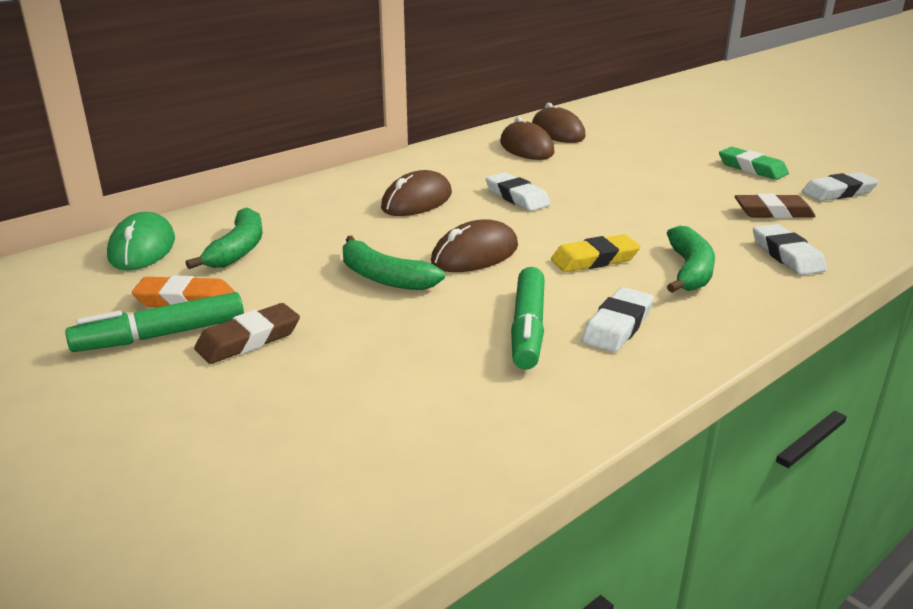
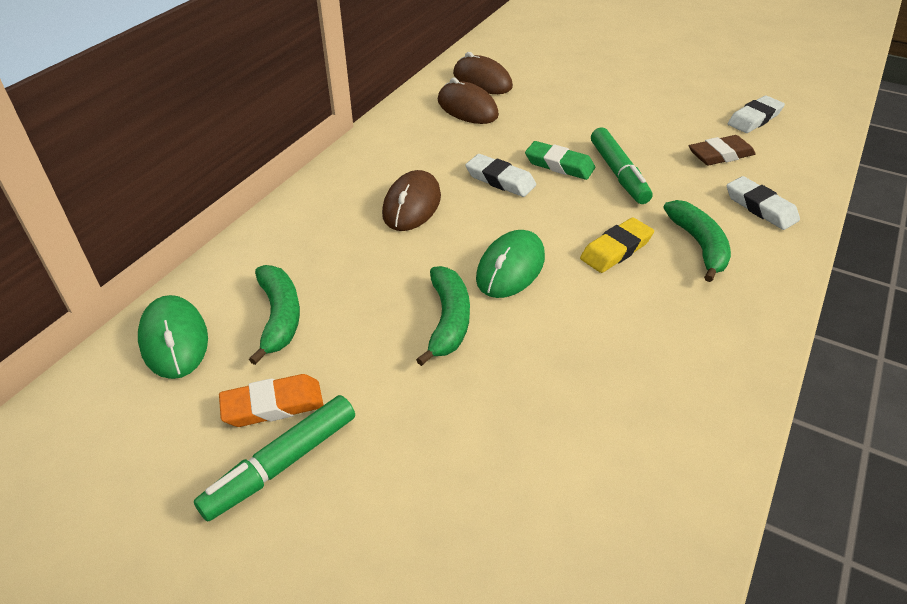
camera: 20 degrees left, 15 degrees up
brown eraser [194,303,300,364] -> none
green banana [343,236,445,290] -> green banana turned 105 degrees counterclockwise [416,266,470,366]
brown mouse [431,219,518,272] -> green mouse [476,230,545,298]
green marker [511,267,545,370] -> green marker moved to [591,128,653,204]
white eraser [582,287,654,352] -> none
green eraser [719,147,789,180] -> green eraser moved to [525,141,595,180]

